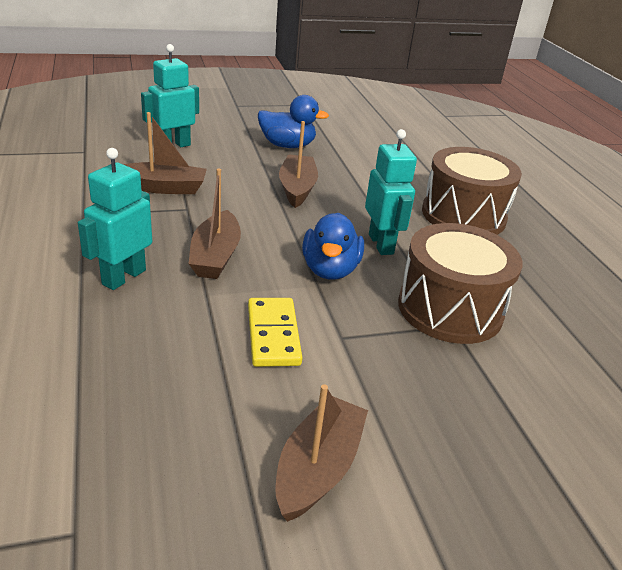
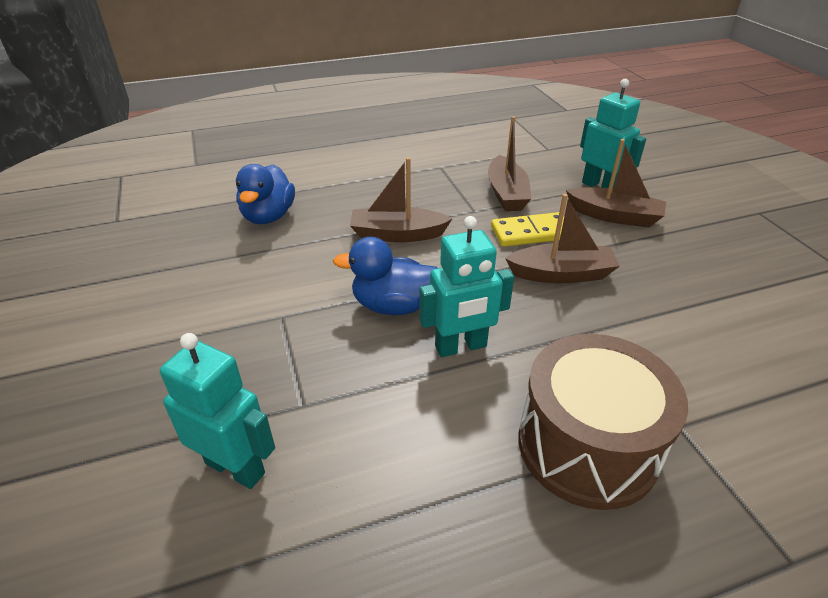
camera: 90 degrees right, 5 degrees up
turquoise robot [78,148,152,290] -> turquoise robot moved to [160,333,275,489]
yellow domino [248,298,302,367] -> yellow domino moved to [491,212,564,247]
blue duck [258,95,329,148] -> blue duck moved to [236,164,295,224]
brown boat [275,384,368,522] -> brown boat moved to [566,139,666,228]
brown drum [398,223,523,344] -> none

